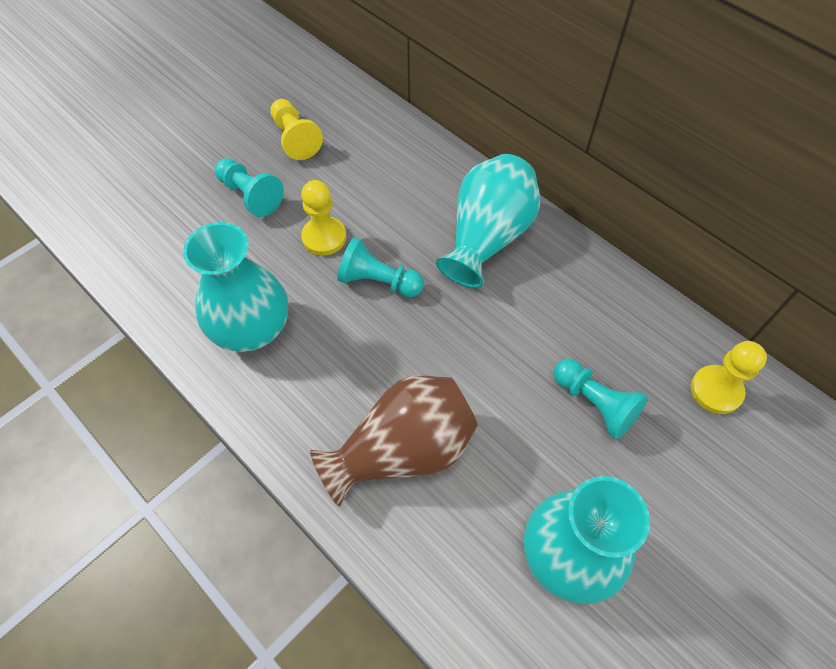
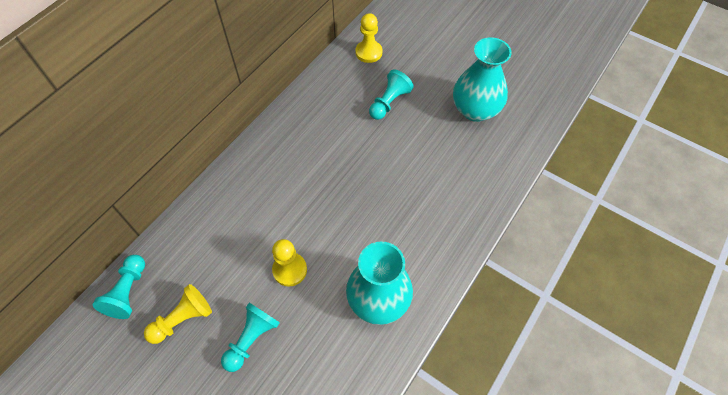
camera: 100 degrees left, 0 degrees up
brown vase [310,375,478,506] -> none
turquoise pawn [337,237,424,297] -> turquoise pawn moved to [93,255,145,319]
turquoise vase [436,154,540,289] -> none

